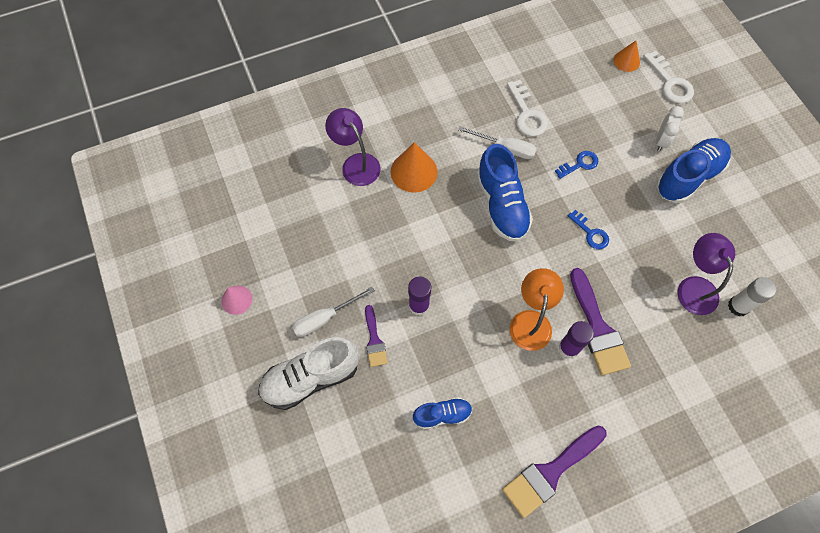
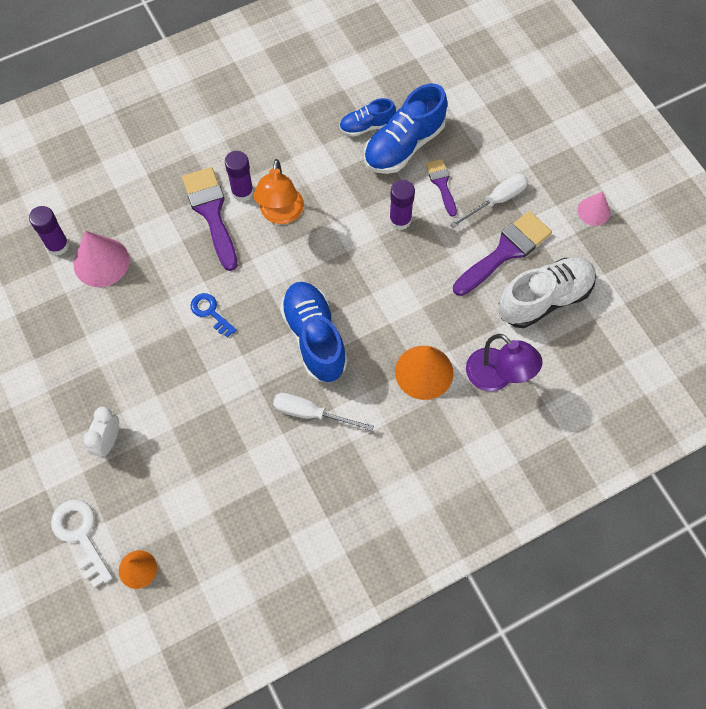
camera: 175 degrees right, 0 degrees up
white shoe [258,337,359,410] -> white shoe moved to [498,258,596,328]
purple brush [502,426,607,518] -> purple brush moved to [453,211,552,296]
white key [507,80,548,137] -> none
blue key [555,151,599,179] -> none
blue shoe [656,138,731,203] -> blue shoe moved to [364,83,448,174]
purple lamp [677,233,735,315] -> pink cone [74,231,129,287]
white glue stick [728,277,777,316] -> purple glue stick [29,206,69,256]

